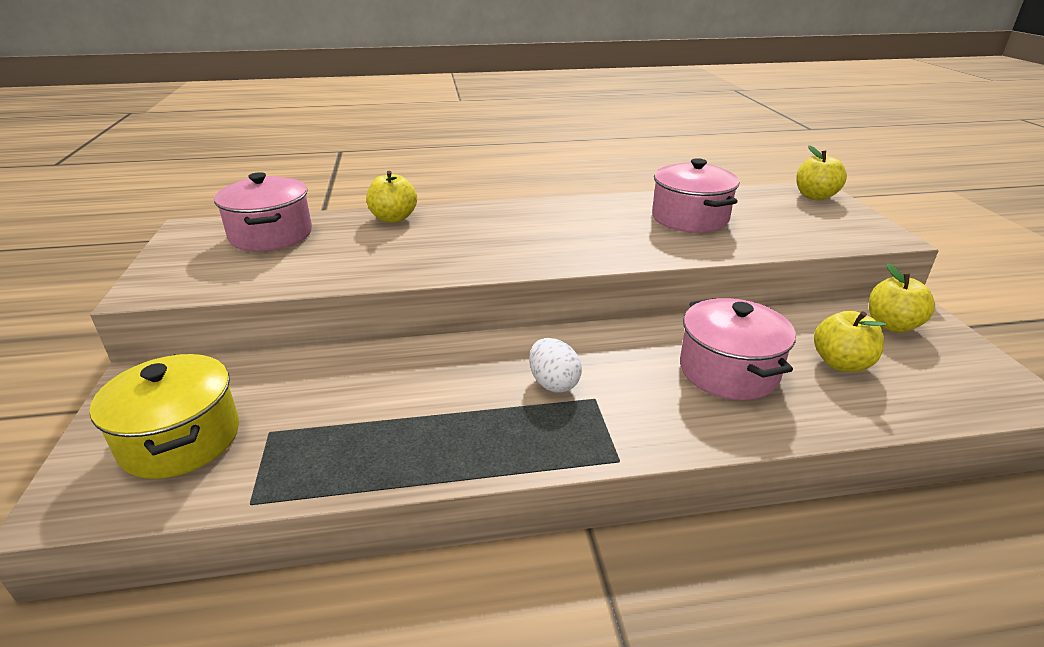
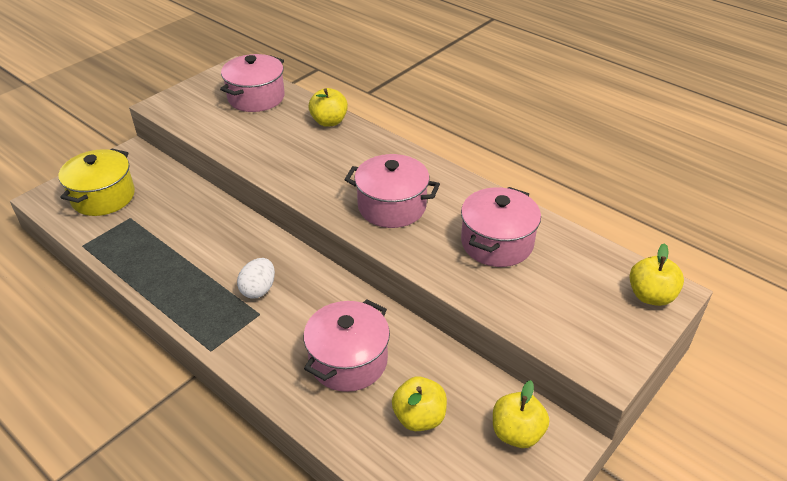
camera: 50 degrees right, 10 degrees up
none -> pink pot [345,154,440,228]

